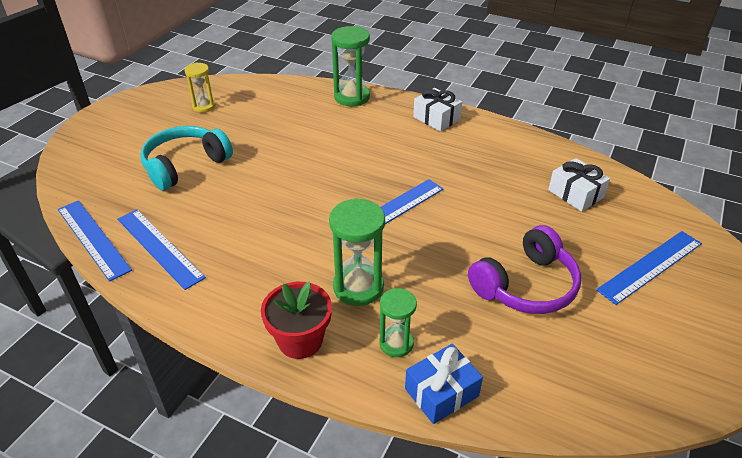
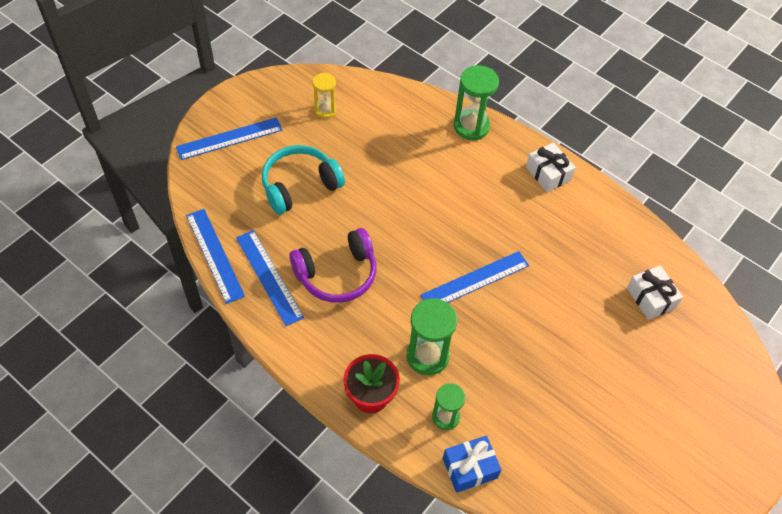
camera: 10 degrees right, 15 degrees up
purple headphones [468,225,581,314] -> purple headphones moved to [289,228,376,303]
blue ruler [596,231,702,305] -> blue ruler moved to [176,117,282,160]

